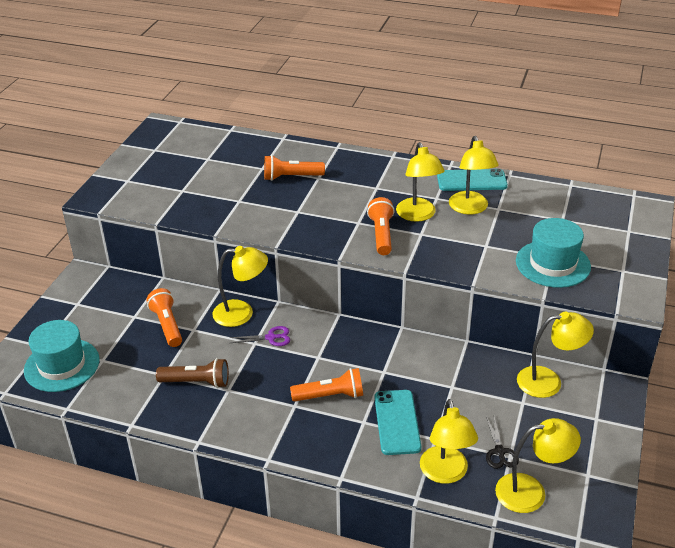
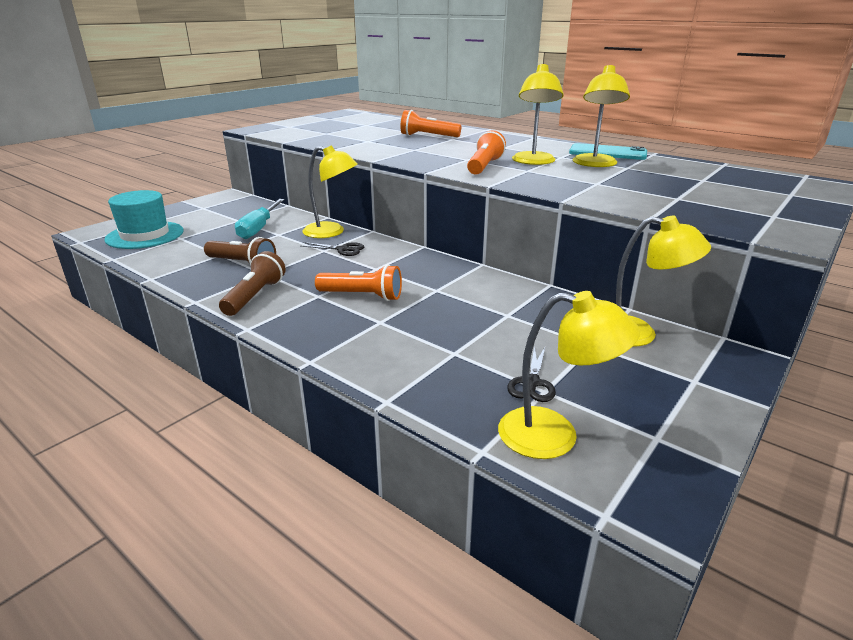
camera: 20 degrees right, 10 degrees down
orange flashlight [147,288,182,347] -> turquoise screwdriver [235,199,285,239]
purple scissors [229,326,290,346] -> black scissors [301,242,364,256]
turquoise phone [374,390,421,455] -> none
yellow lamp [420,399,478,484] -> none
turquoise hat [516,218,591,288] -> none
none -> brown flashlight [219,251,286,316]

